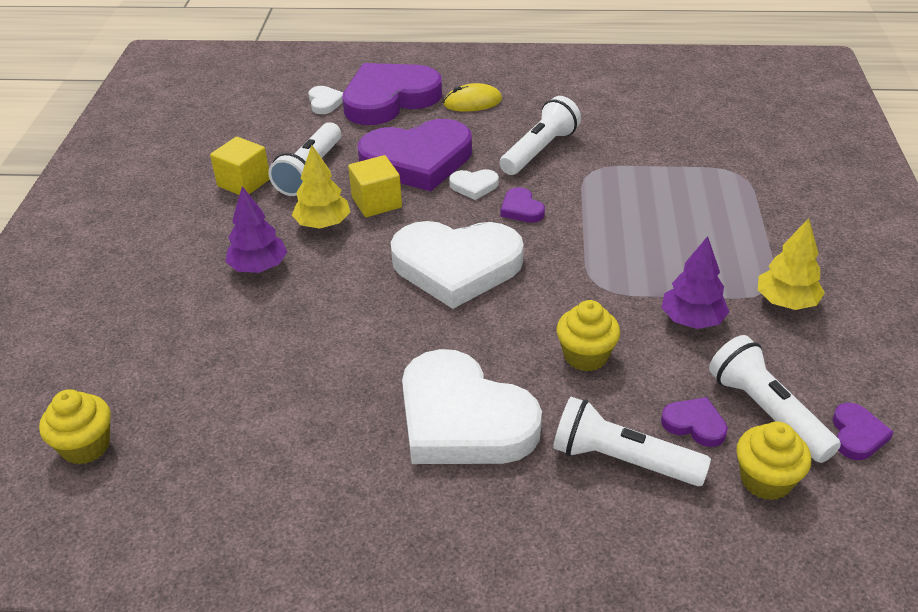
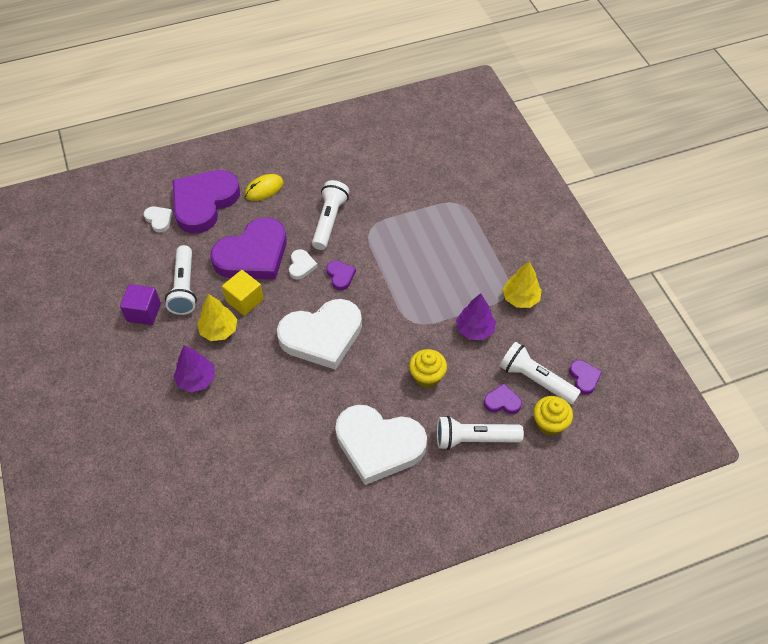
camera: 25 degrees left, 15 degrees up
yellow cupcake [39,389,111,465] -> none
yellow cube [210,137,270,195] -> purple cube [120,284,161,325]
white heart [449,169,499,200] -> white heart turned 60 degrees counterclockwise [289,249,318,280]
purple heart [500,187,545,223] -> purple heart turned 150 degrees counterclockwise [326,261,356,290]

